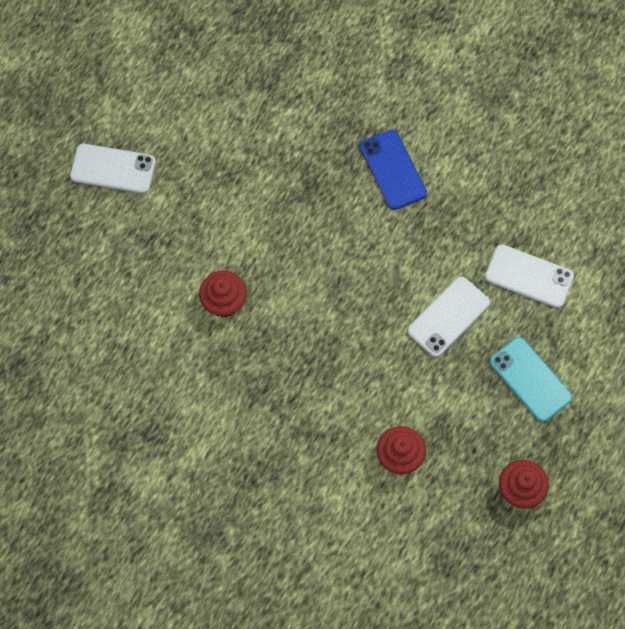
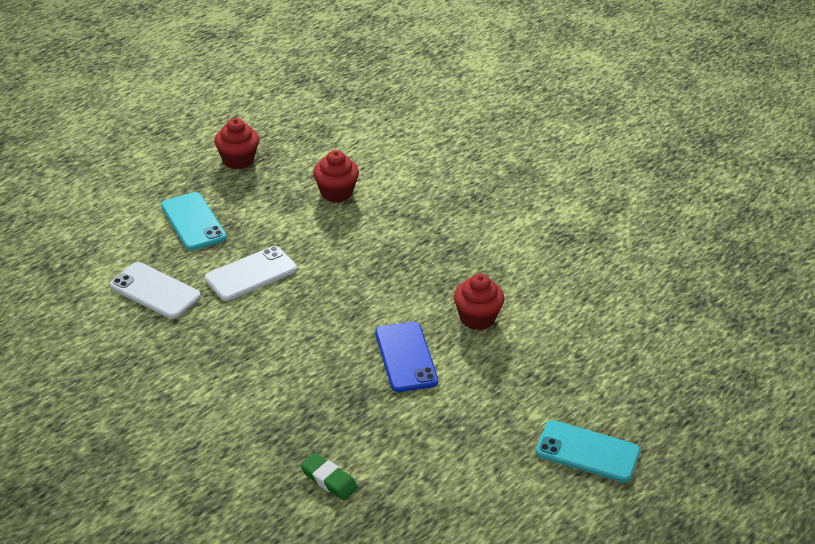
camera: 170 degrees left, 30 degrees down
white phone [70,144,156,193] -> turquoise phone [536,420,640,482]
blue phone [360,130,427,210] -> blue phone moved to [375,322,438,392]
none -> green eraser [300,453,358,501]

